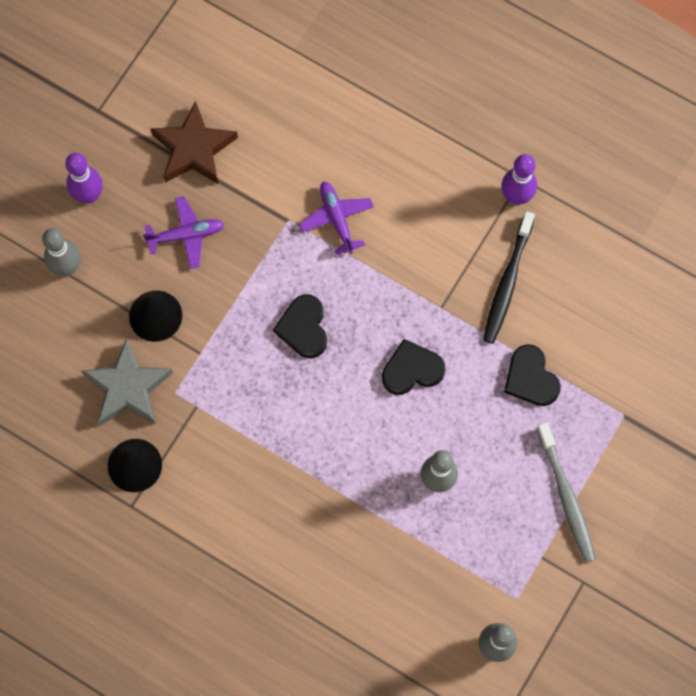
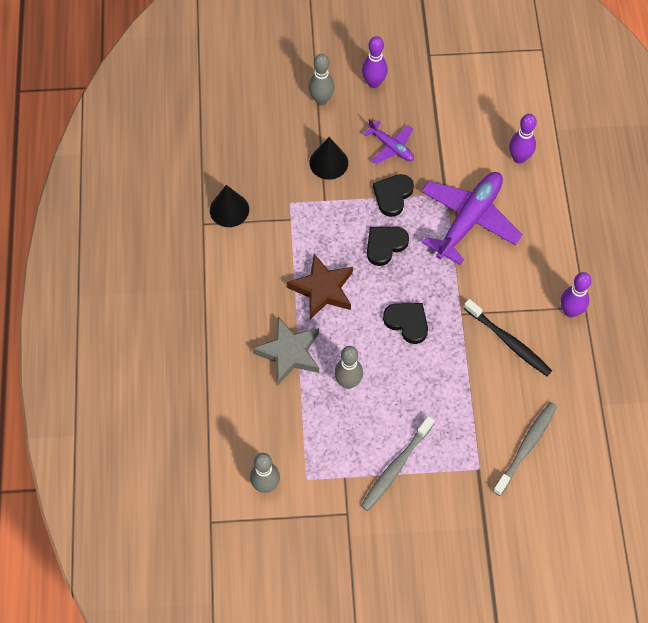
camera: 55 degrees right, 10 degrees down
grey star [82,338,173,426] -> grey star moved to [252,317,319,385]
brown star [150,101,238,185] -> brown star moved to [287,254,353,319]
purple plane [299,181,374,255] -> purple plane [421,172,522,265], size x1.90
black toothbrush [483,211,535,344] -> black toothbrush turned 120 degrees counterclockwise [464,299,552,376]
black heart [504,344,561,406] -> black heart moved to [373,174,414,217]
none -> grey toothbrush [493,402,557,496]
none -> purple bowling pin [509,114,537,164]

